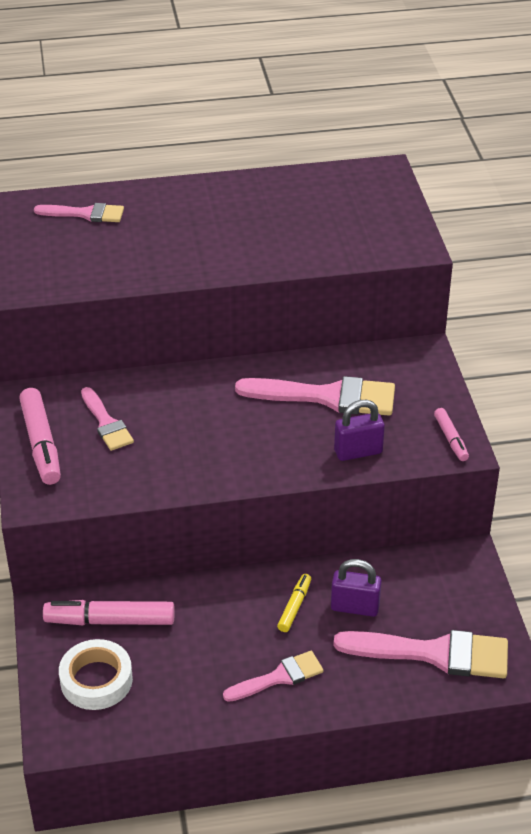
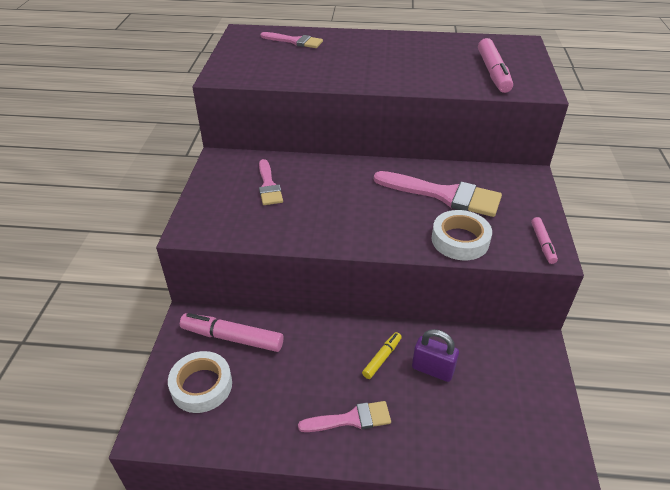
camera: 15 degrees right, 0 degrees up
pink marker [19,388,61,485] -> pink marker moved to [478,38,513,93]
pink brush [333,630,508,679] -> none
purple padlock [334,400,385,461] -> white tape [431,210,492,260]

